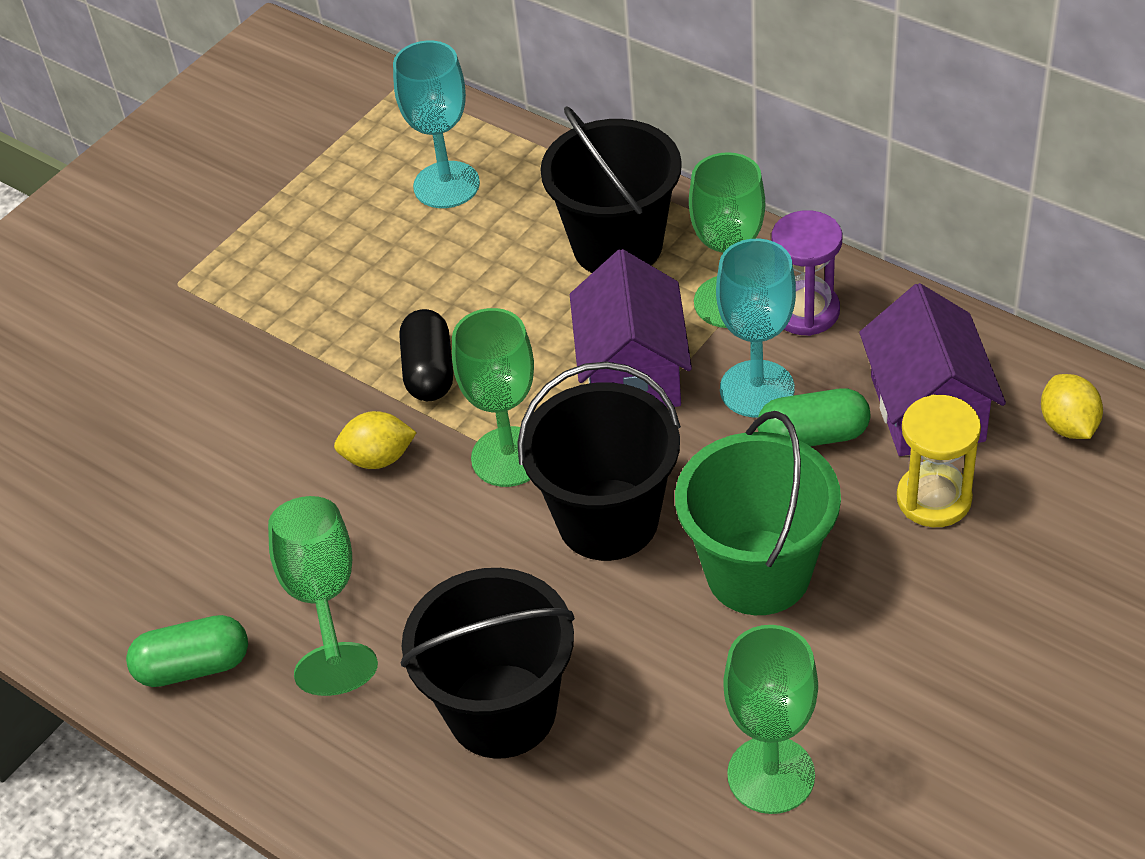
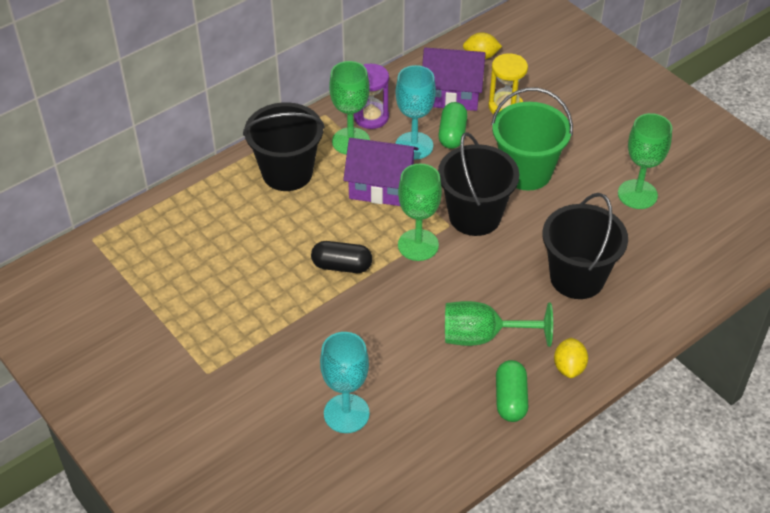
camera: 80 degrees left, 0 degrees up
yellow lemon [334,411,417,469] -> yellow lemon moved to [554,337,588,378]
turquoise goblet [393,41,480,208] -> turquoise goblet moved to [320,332,370,433]

